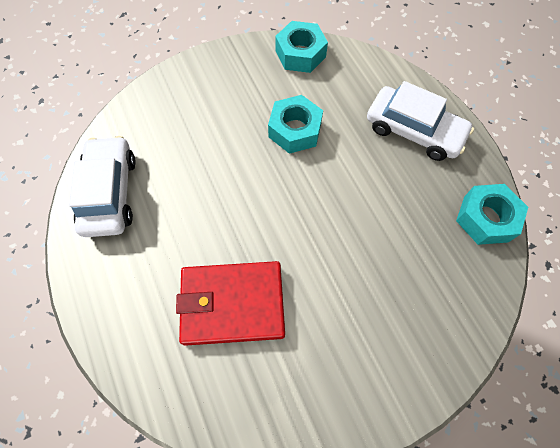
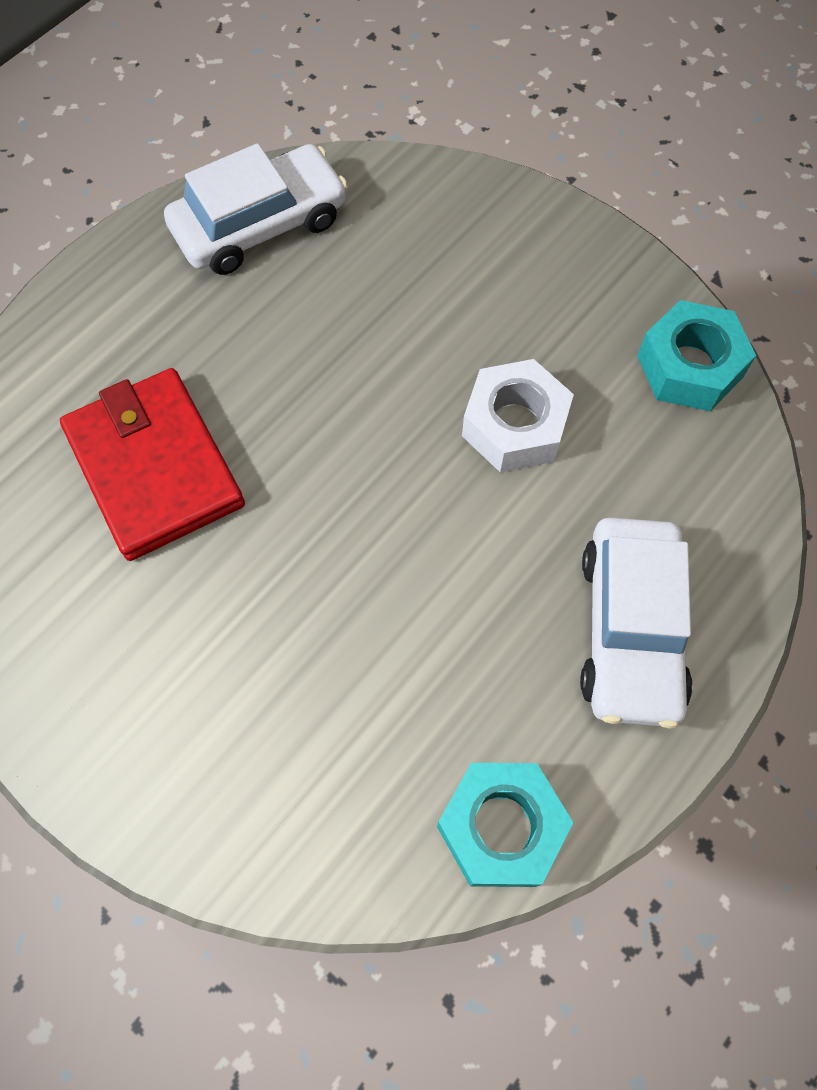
camera: 65 degrees right, 0 degrees up
turquoise nut [268,95,323,154] -> white nut [462,359,574,472]

